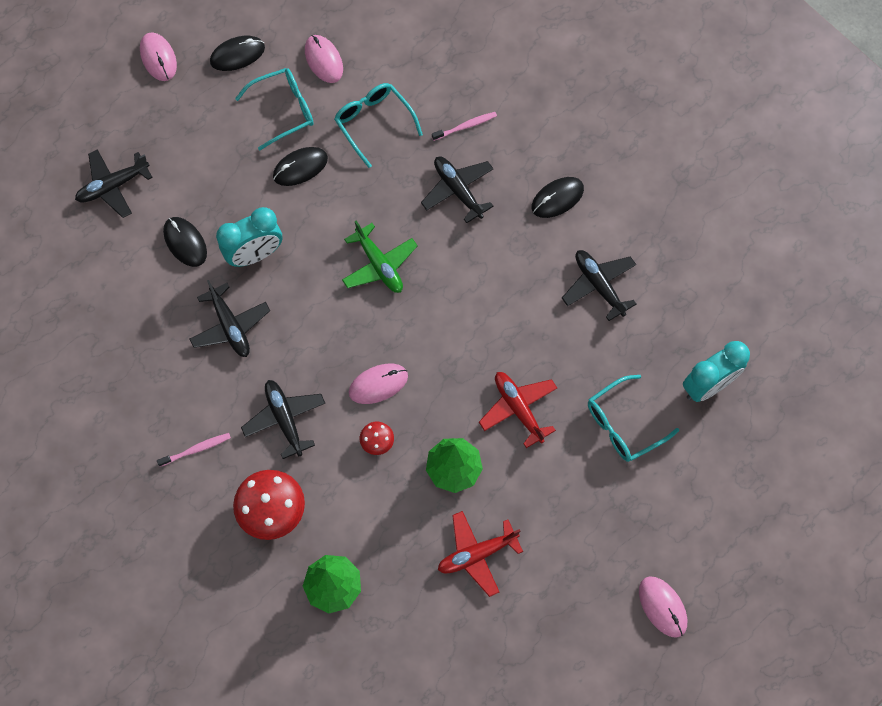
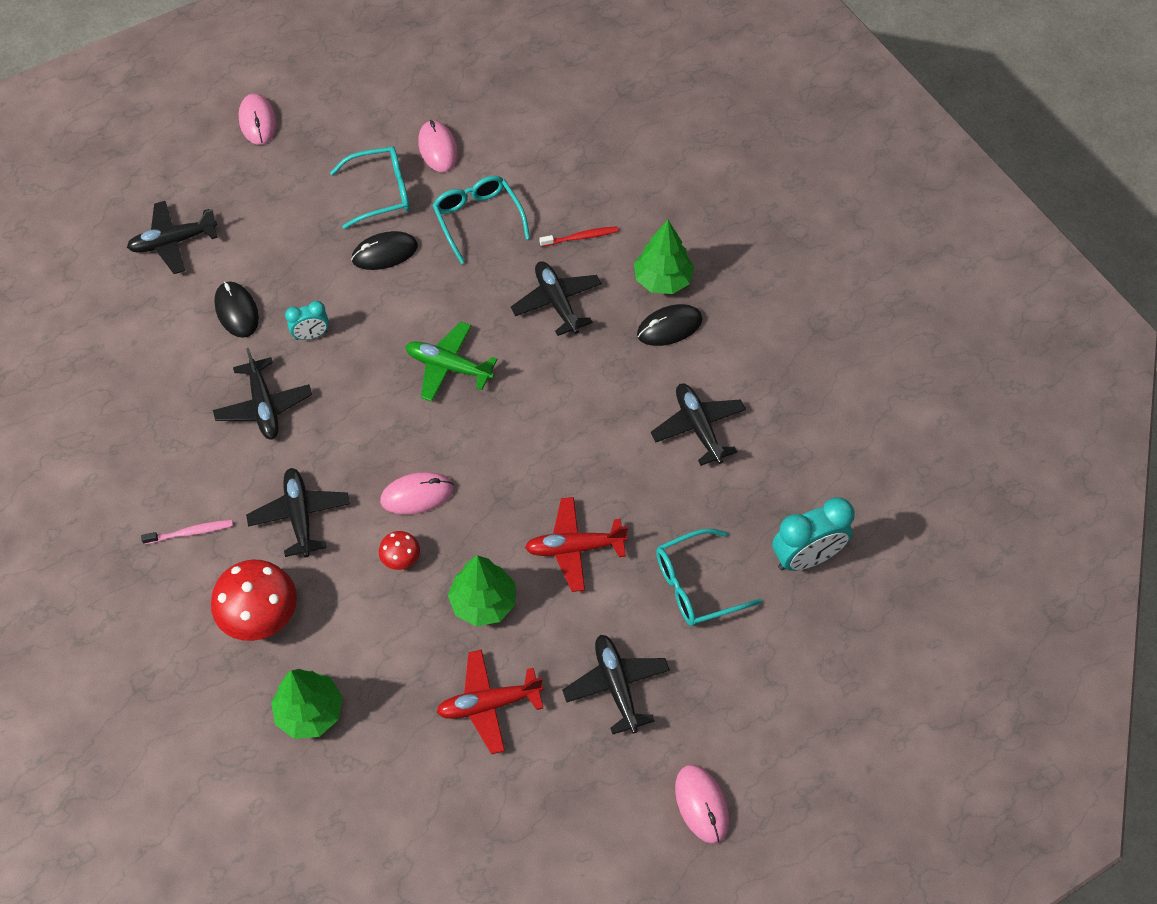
camera: 10 degrees right, 10 degrees down
black mouse [210,36,265,71] -> none
turquoise clock [216,207,282,267] -> turquoise clock [285,301,329,340], size x0.56
green plane [342,221,418,293] -> green plane turned 135 degrees clockwise [405,321,498,402]
pink toothbrush [432,112,497,141] -> red toothbrush [539,226,619,247]
red plane [479,372,557,448] -> red plane turned 75 degrees counterclockwise [525,497,628,592]
none -> black plane [562,635,670,734]
none -> green tree [634,220,694,294]

